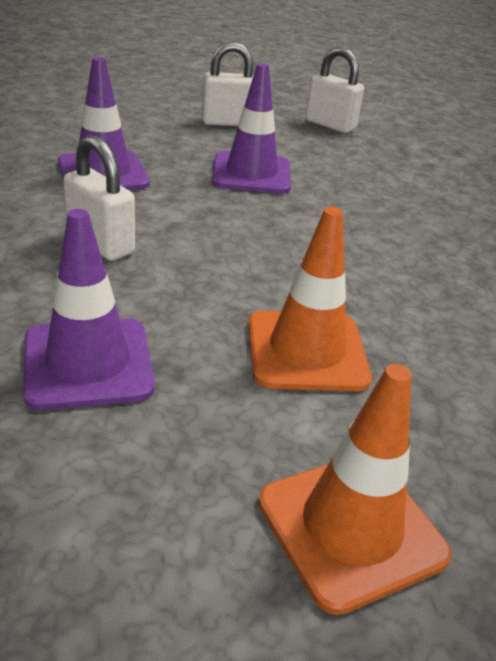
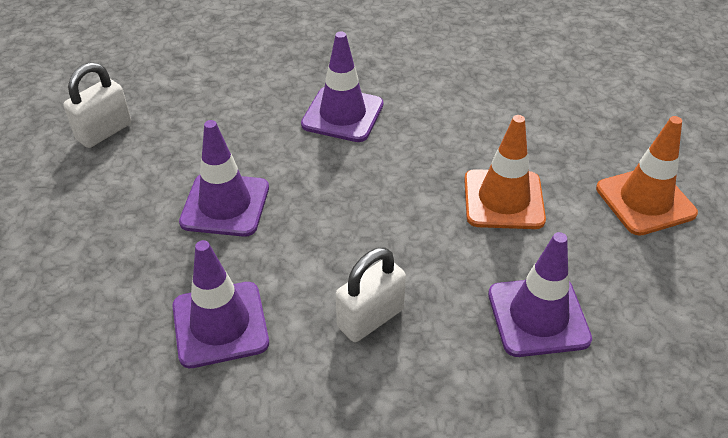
camera: 80 degrees left, 10 degrees up
white padlock [202,42,254,126] -> none
none -> purple traffic cone [301,32,383,142]

